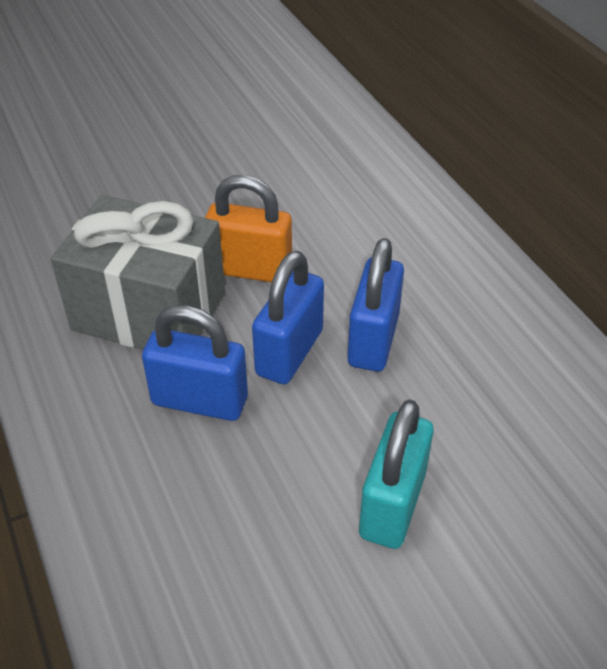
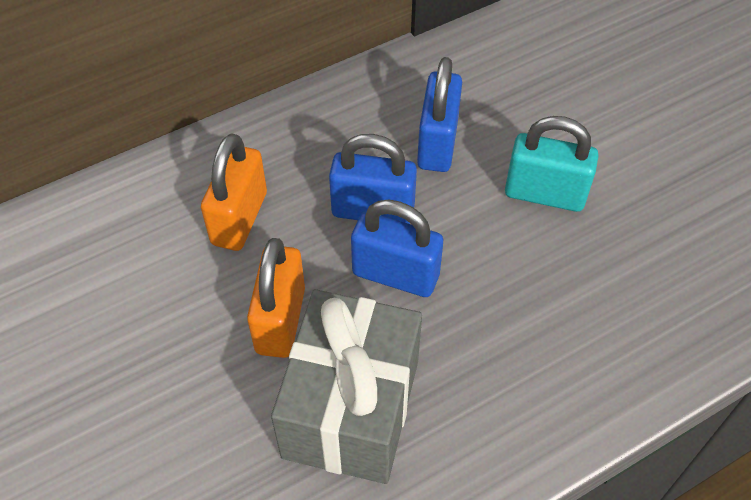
camera: 95 degrees left, 10 degrees up
blue padlock [142,305,248,421] -> blue padlock moved to [417,57,462,172]
none -> orange padlock [201,133,267,251]

